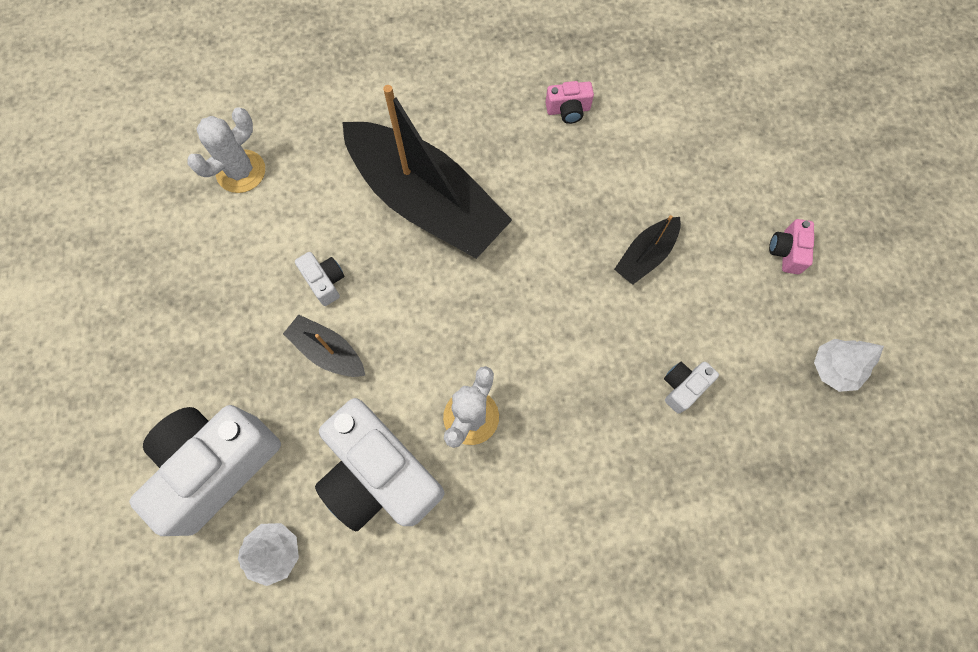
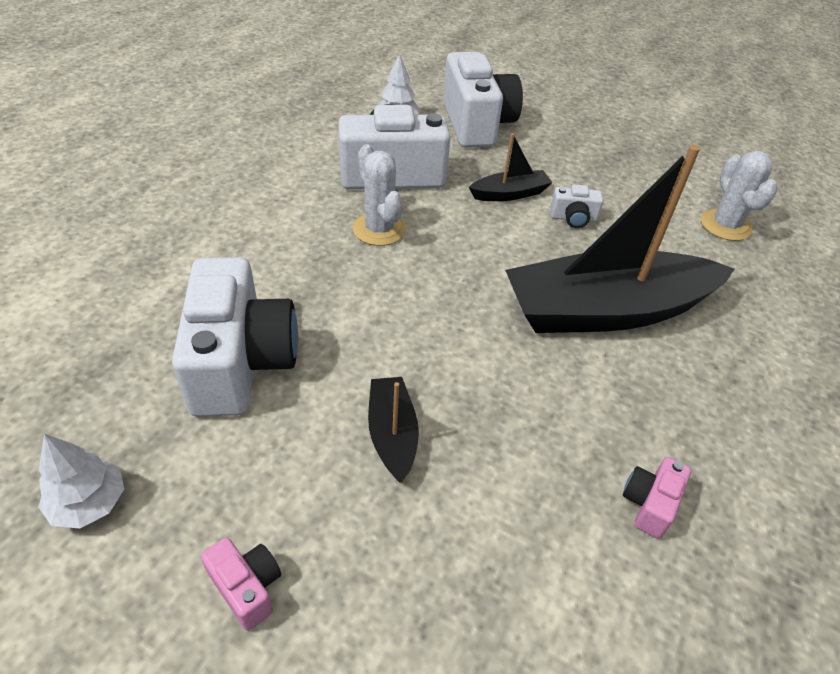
camera: 125 degrees right, 25 degrees down
white camera [664,362,719,414] -> white camera [172,257,298,417], size x2.31

